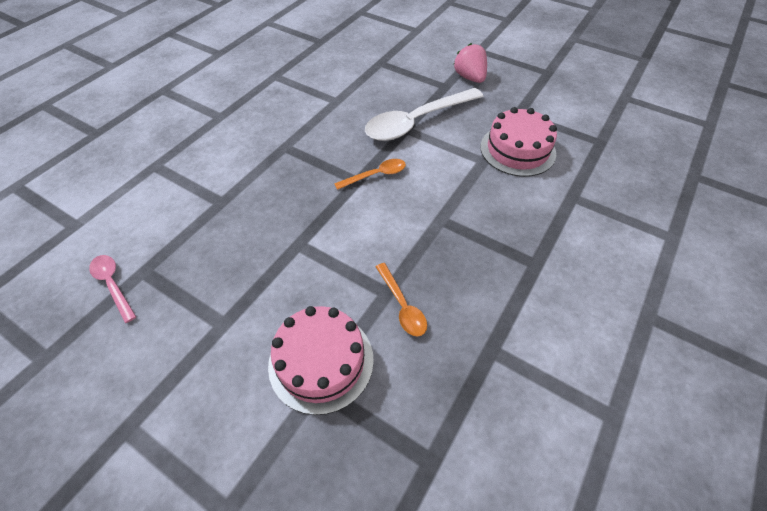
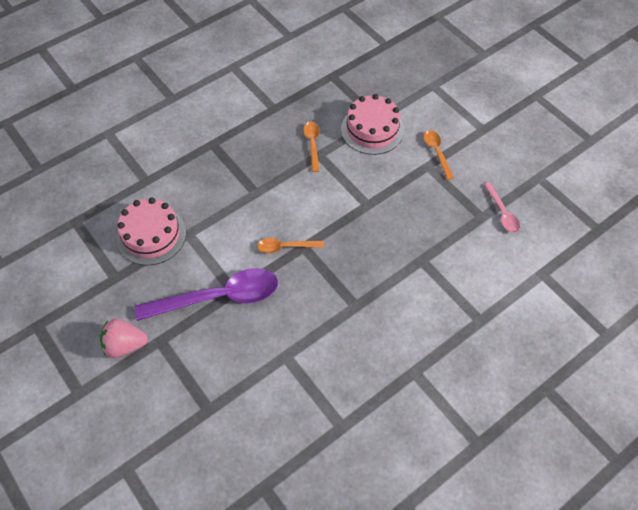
camera: 160 degrees left, 5 degrees up
white spoon [365,88,484,141] -> purple spoon [135,268,278,321]
pink strawberry [453,43,487,83] -> pink strawberry turned 90 degrees clockwise [100,319,148,358]
none -> orange spoon [424,130,454,180]

